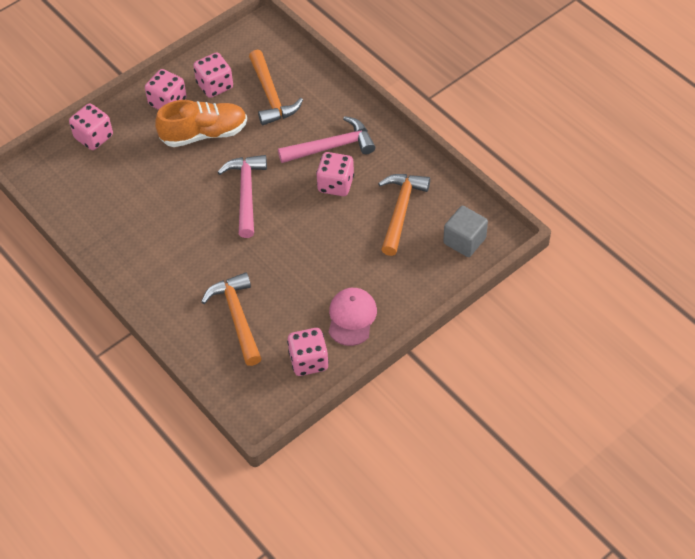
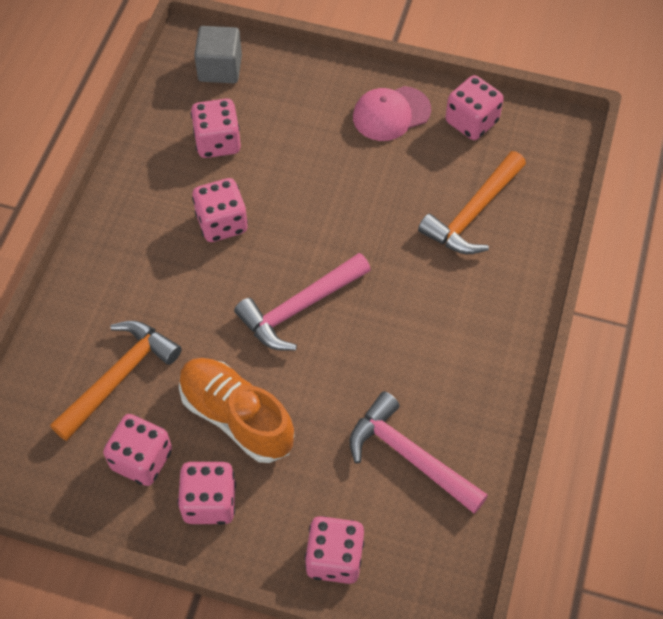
camera: 125 degrees left, 5 degrees up
pink hammer [278,116,375,163] -> pink hammer moved to [350,391,488,514]
orange hammer [378,174,430,256] -> pink dice [191,99,241,158]

